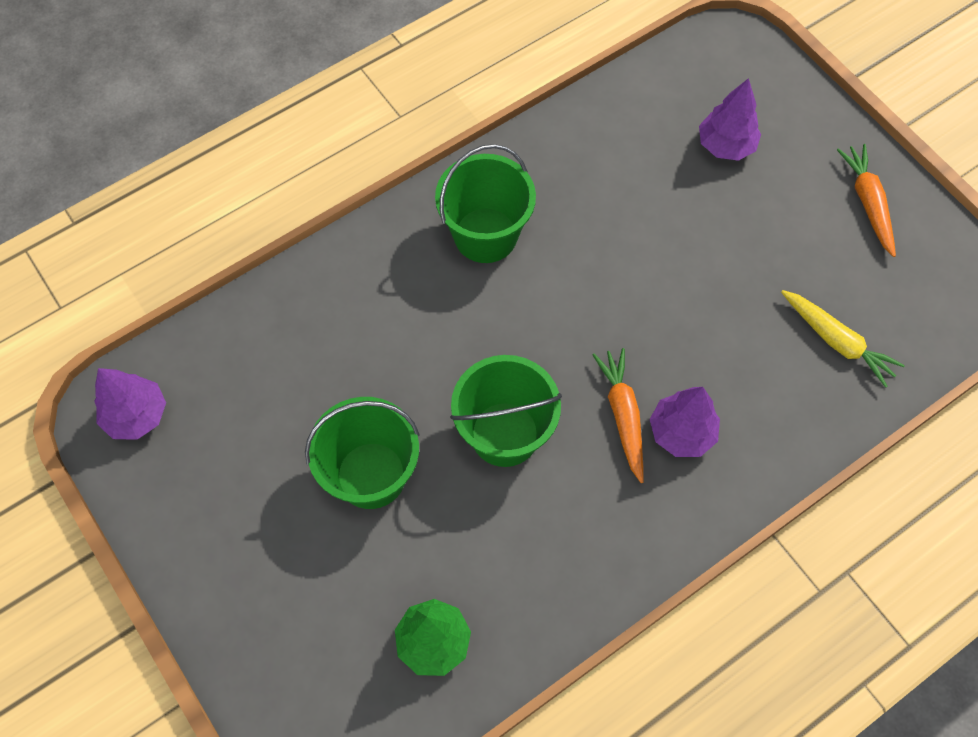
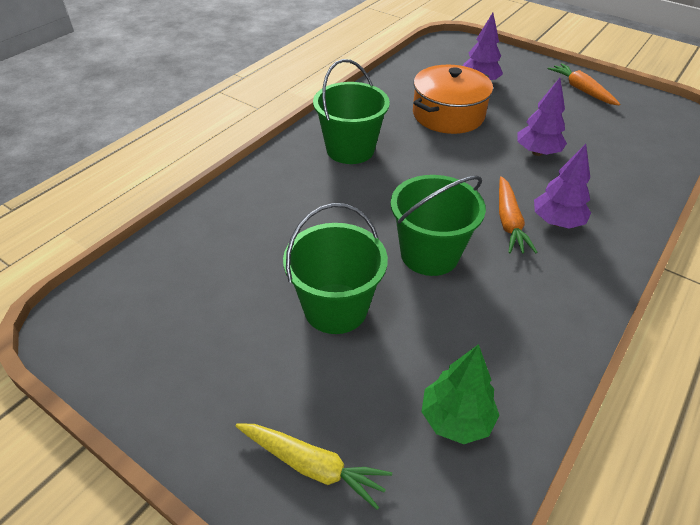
camera: 20 degrees left, 20 degrees down
purple tree [94,368,166,440] -> purple tree moved to [517,78,567,156]
orange carrot [592,348,644,483] -> orange carrot turned 150 degrees counterclockwise [499,176,538,253]
yellow carrot [781,290,905,388] -> yellow carrot moved to [235,424,392,510]
none -> orange pot [413,65,493,134]

